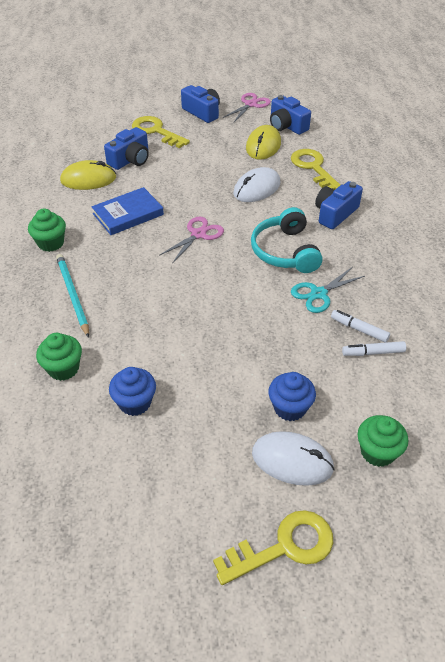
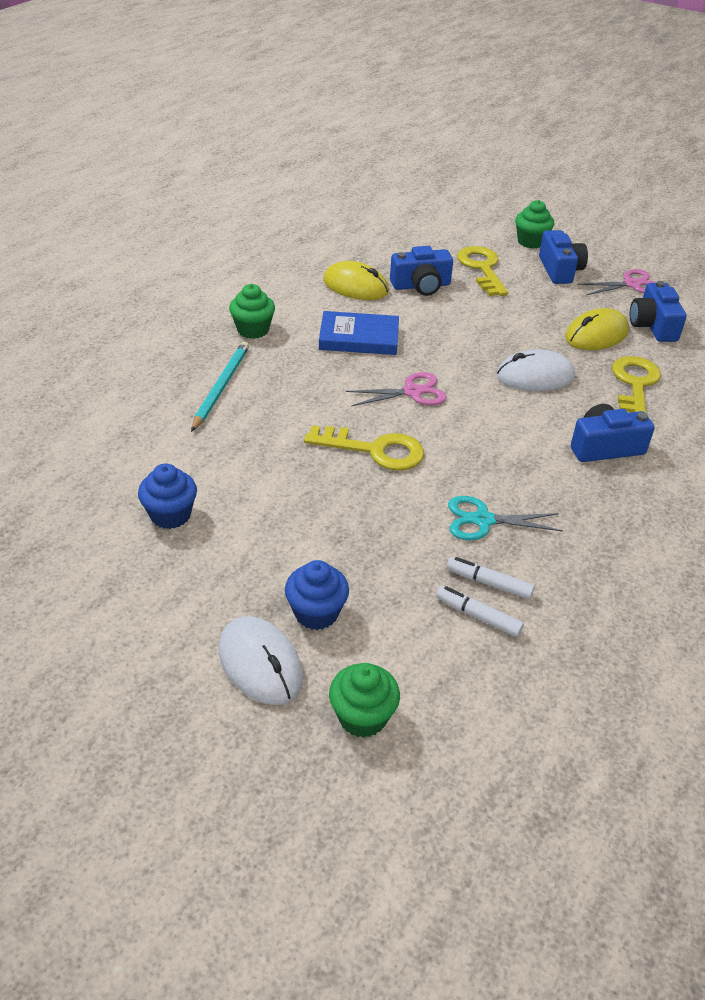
camera: 35 degrees right, 5 degrees down
green cupcake [36,333,82,381] -> green cupcake moved to [515,200,554,249]
yellow key [213,510,333,585] -> yellow key moved to [304,425,424,471]
turquoise headphones [251,207,323,273] -> none
white marker [331,310,390,343] -> white marker turned 45 degrees counterclockwise [447,557,535,599]

